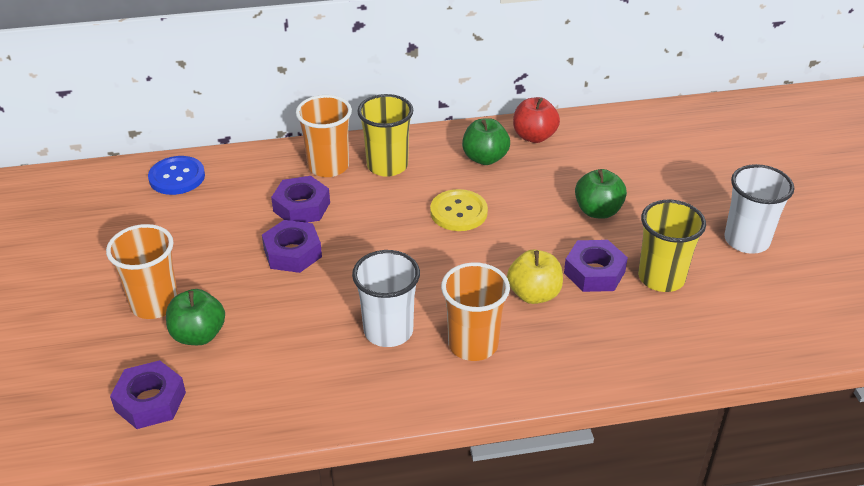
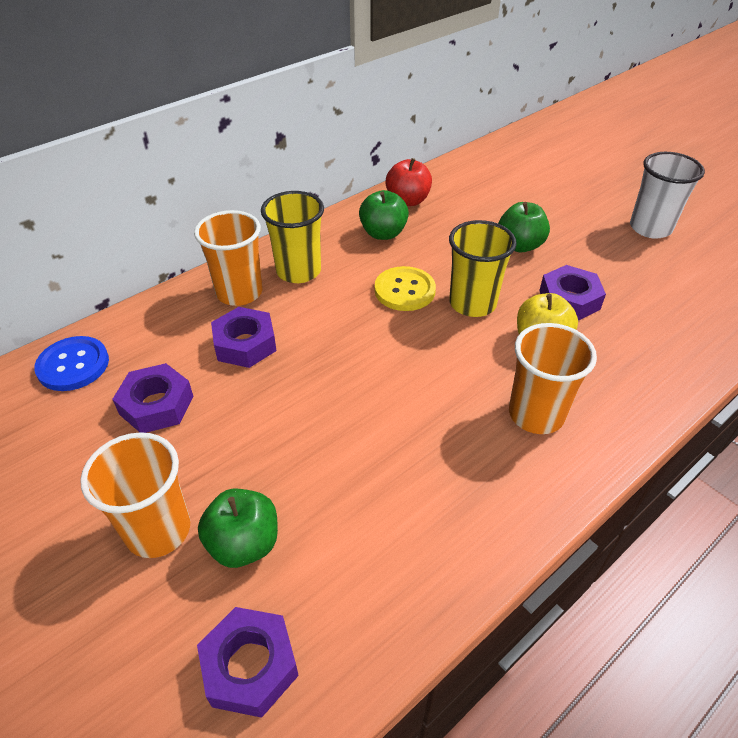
camera: 30 degrees left, 5 degrees up
purple nut [262,220,322,273] -> purple nut moved to [112,363,193,433]
white cup [352,250,420,347] -> none
yellow cup [638,200,706,292] -> yellow cup moved to [449,220,517,317]

